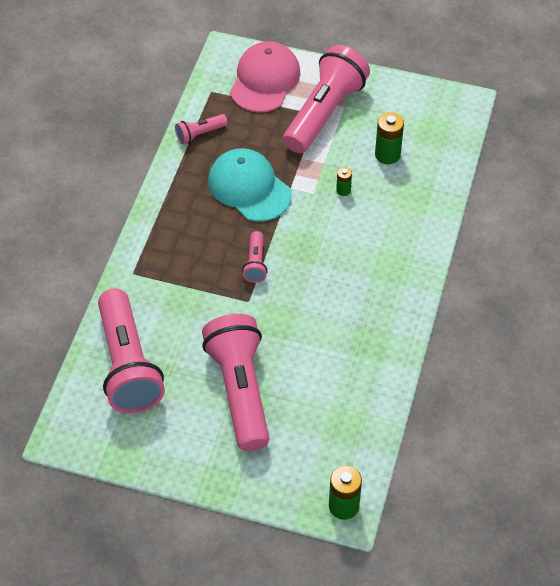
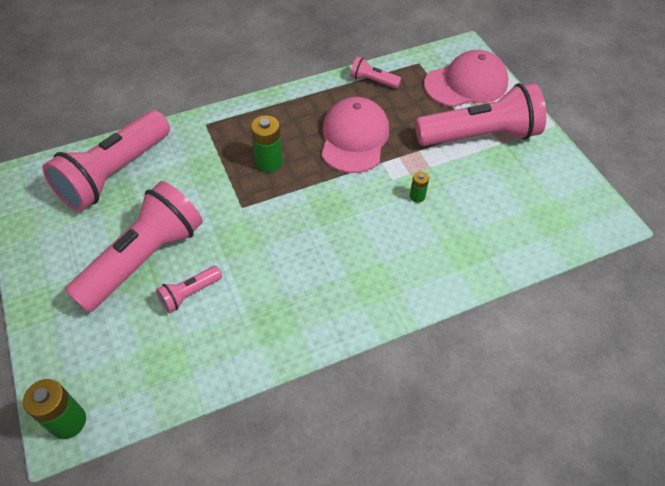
camera: 50 degrees right, 0 degrees up
turquoise cap [208,148,292,222] -> pink cap [322,97,389,173]
pink flashlight [242,231,268,283] -> pink flashlight moved to [156,266,222,313]
green battery [375,112,404,164] -> green battery moved to [251,115,283,173]

